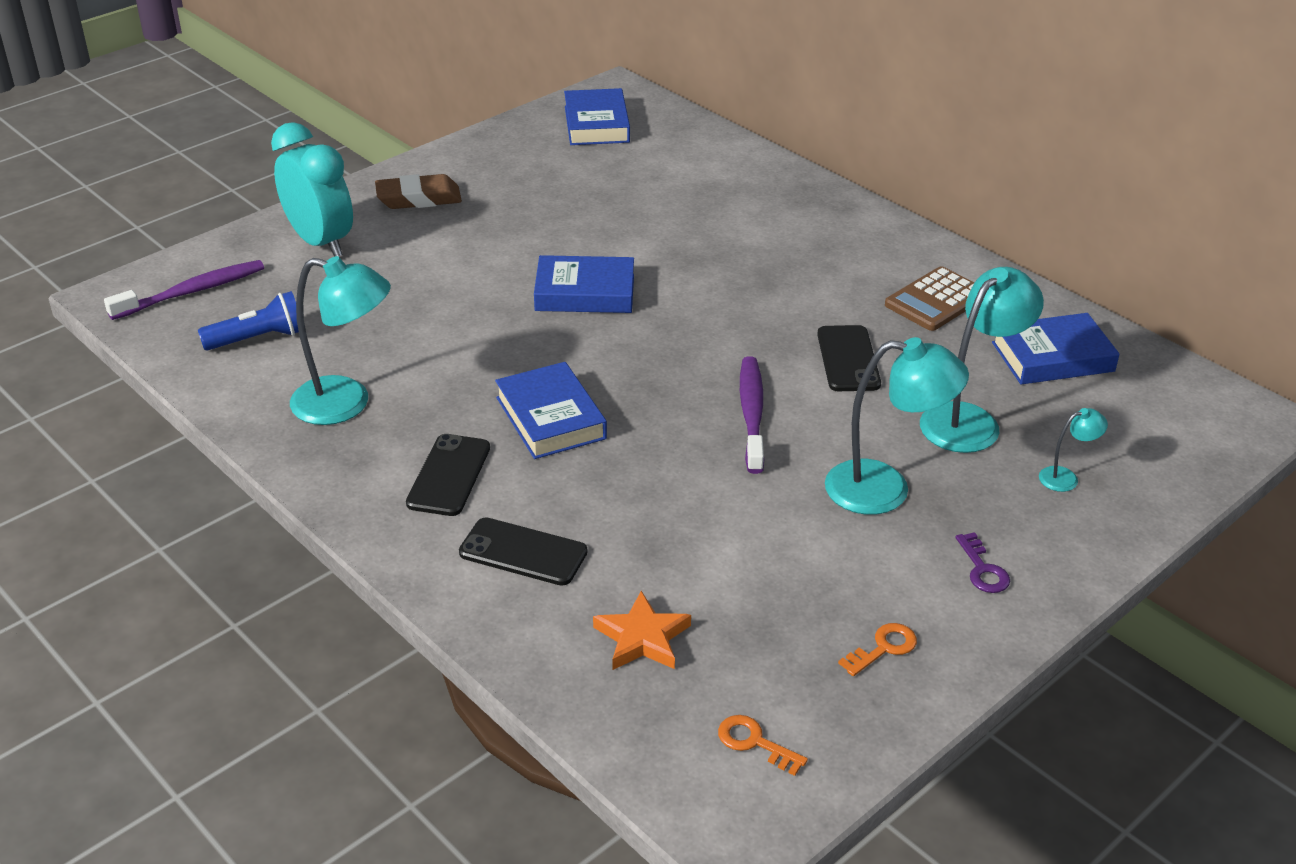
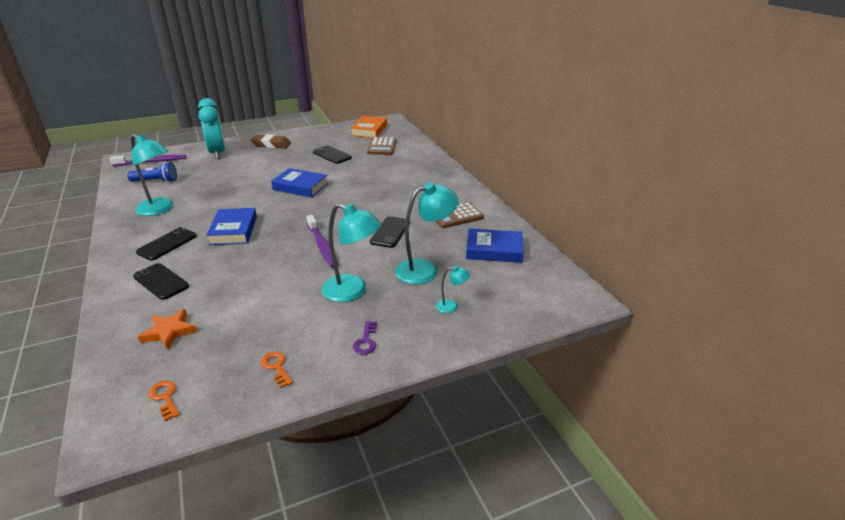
camera: 20 degrees right, 5 degrees down
blue book [564,88,630,145] -> orange book [351,116,387,138]
purple toothbrush [740,356,764,474] -> purple toothbrush turned 135 degrees clockwise [306,215,338,268]
orange key [838,623,917,676] -> orange key turned 105 degrees counterclockwise [261,352,293,388]
none -> black phone [313,146,352,164]
none -> brown calculator [367,137,396,155]

